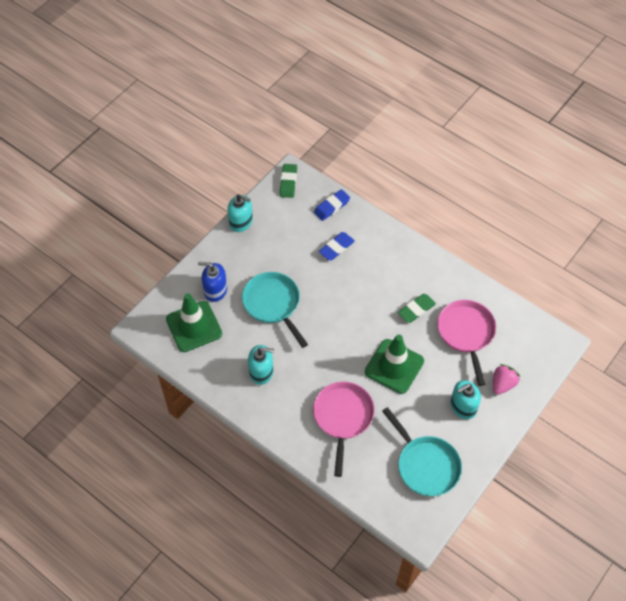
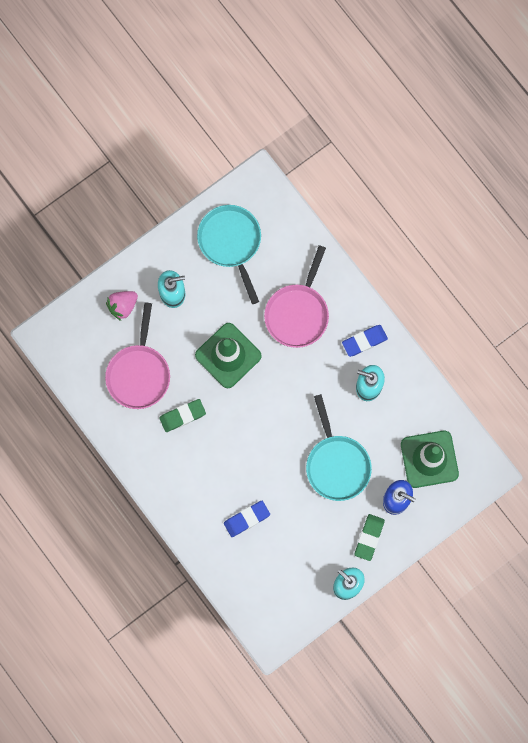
camera: 165 degrees left, 20 degrees up
green eraser [280,164,297,198] -> green eraser moved to [355,514,385,561]
blue eraser [314,189,350,221] -> blue eraser moved to [342,325,388,357]

